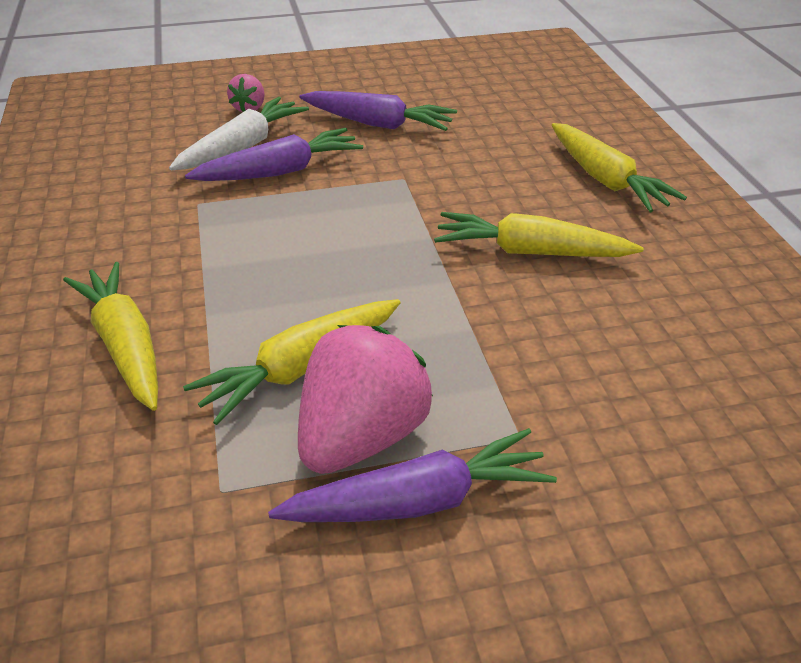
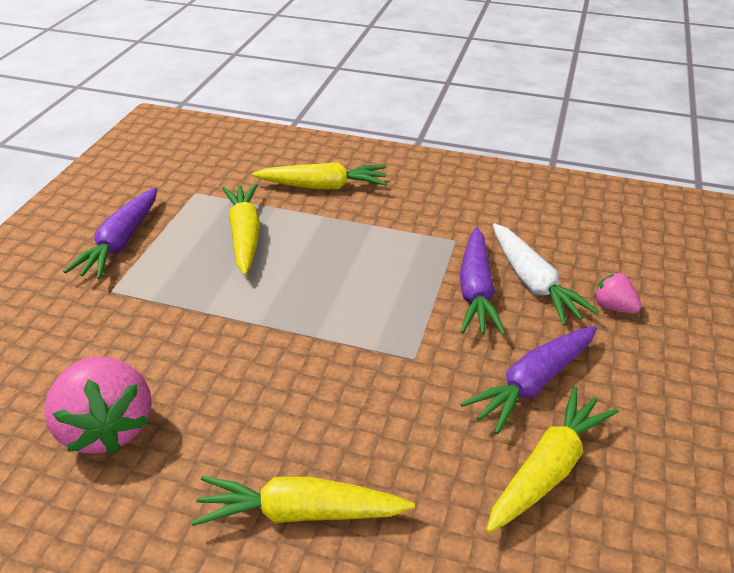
camera: 120 degrees right, 0 degrees up
pink strawberry [298,325,433,474] -> pink strawberry moved to [44,356,152,454]
yellow carrot [434,212,644,257] -> yellow carrot moved to [486,386,619,533]

